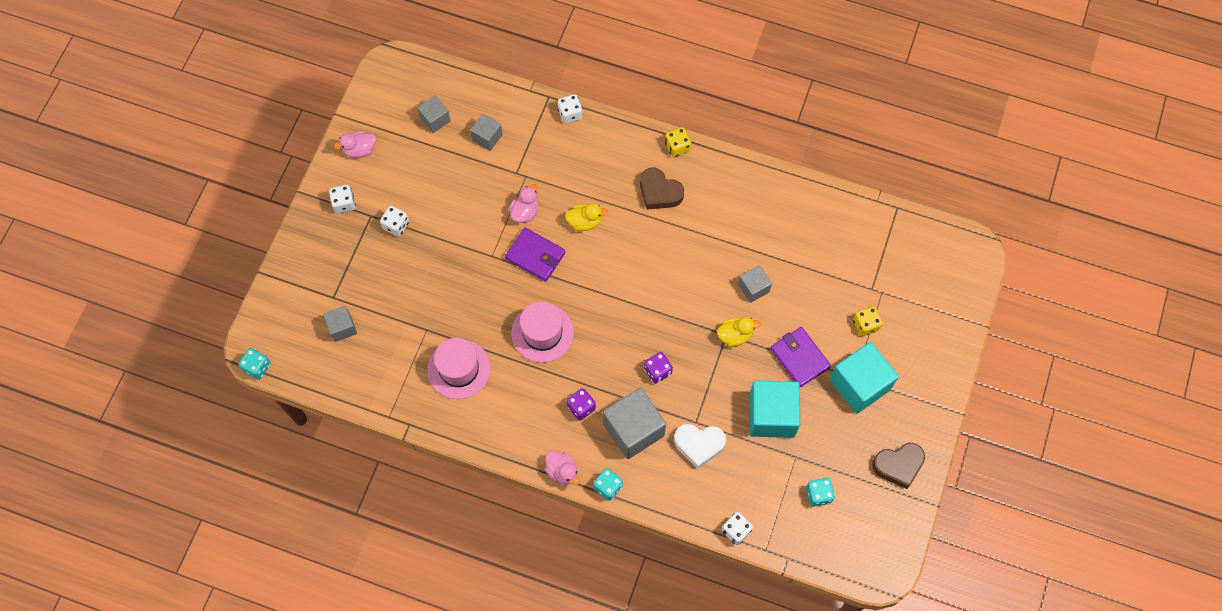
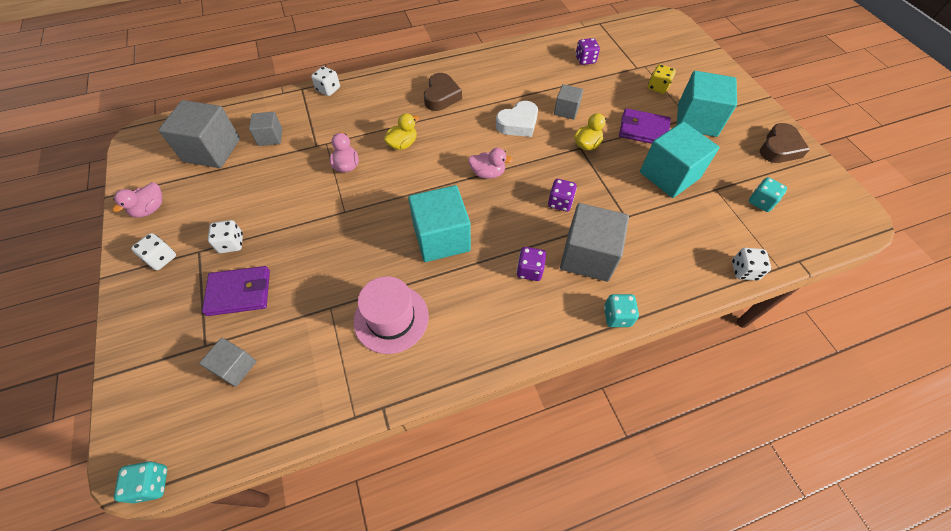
camera: 40 degrees left, 10 degrees down
grey cube [417,96,451,133] -> grey cube [159,100,240,168], size x1.85
purple wallet [505,227,566,282] -> purple wallet moved to [202,266,270,316]
pink hat [512,301,574,363] -> turquoise cube [408,185,471,262]
pink duck [545,450,580,485] -> pink duck moved to [468,148,513,179]
brown heart [640,168,684,210] -> brown heart turned 75 degrees counterclockwise [424,73,462,111]
yellow dice [665,127,691,157] -> none
white heart [674,424,726,469] -> white heart moved to [496,101,538,137]
none -> purple dice [576,38,600,65]

